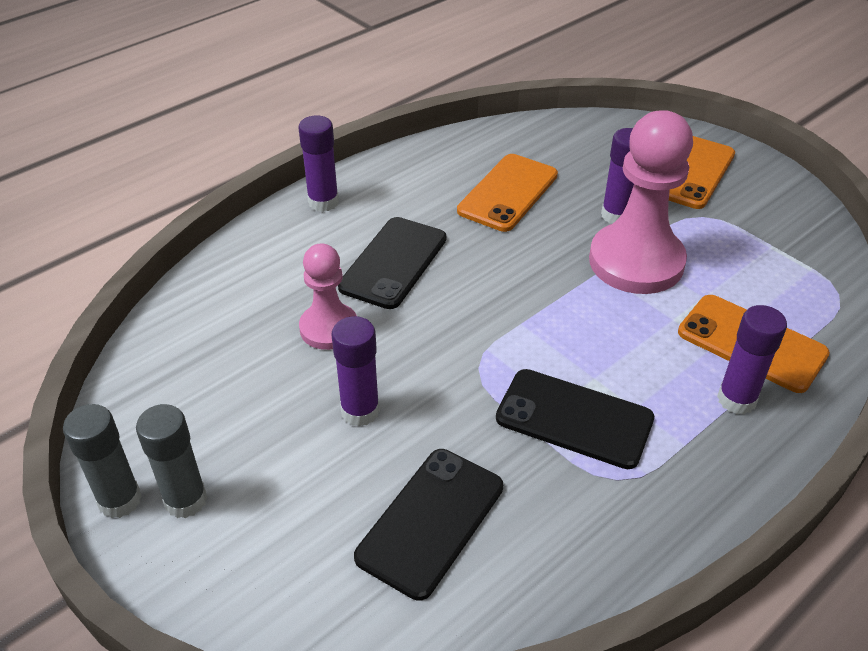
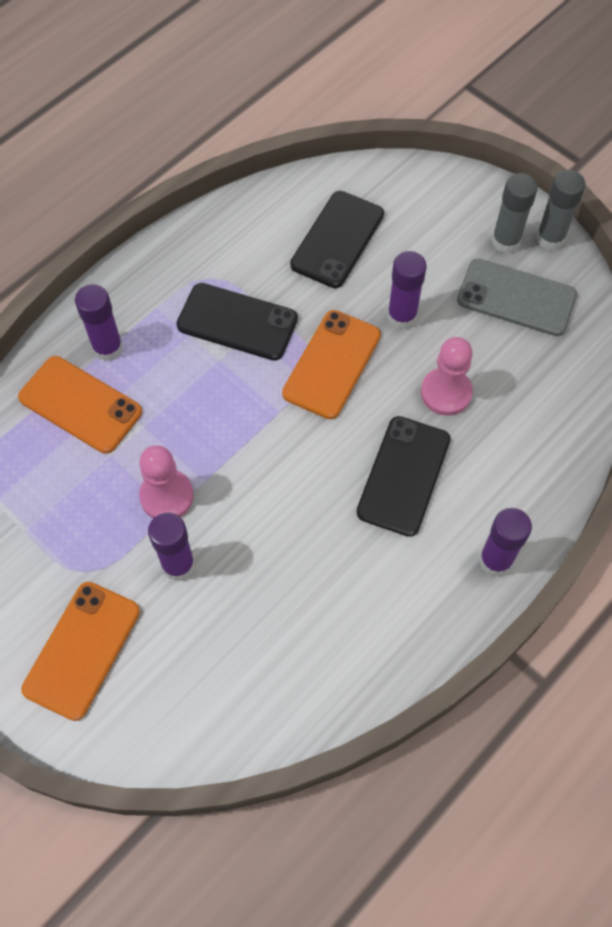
camera: 175 degrees right, 20 degrees up
orange phone [457,154,558,232] -> orange phone moved to [282,310,381,419]
pink pawn [589,110,693,294] -> pink pawn [139,445,194,518], size x0.58
none -> grey phone [457,258,577,336]

